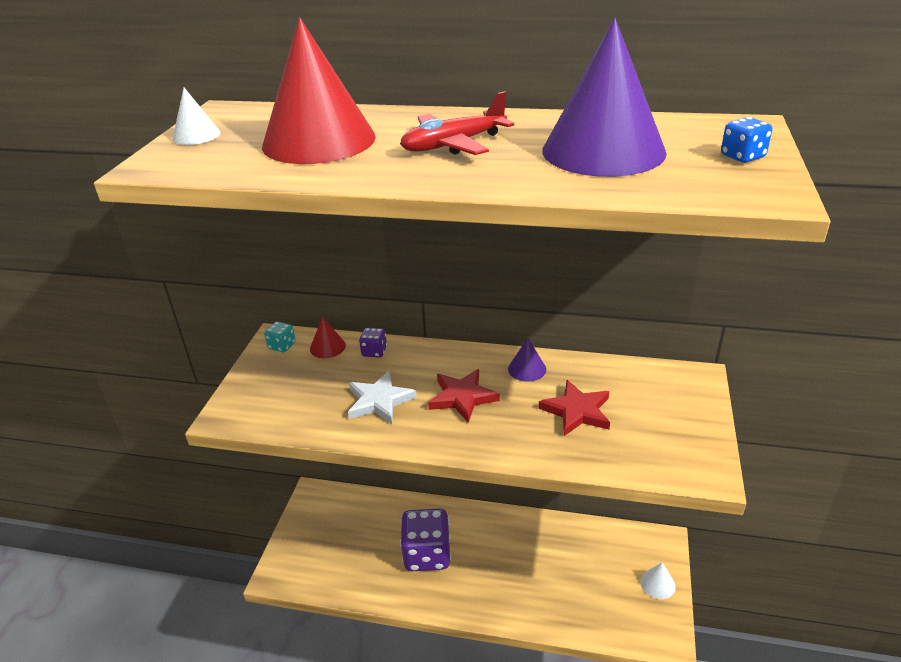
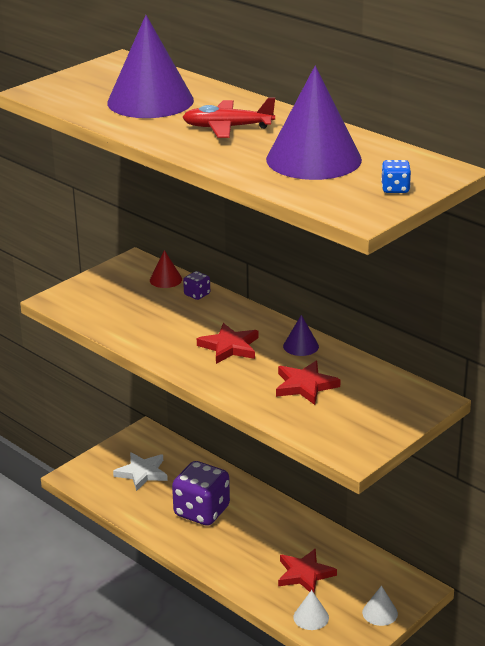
camera: 30 degrees right, 5 degrees down
white cone [172,88,221,145] -> white cone moved to [293,590,329,630]
red cone [262,18,376,164] -> purple cone [107,15,194,118]
turquoise dice [264,322,296,352] -> none
white star [348,371,417,424] -> white star moved to [113,452,168,491]
none -> red star [278,548,337,593]

